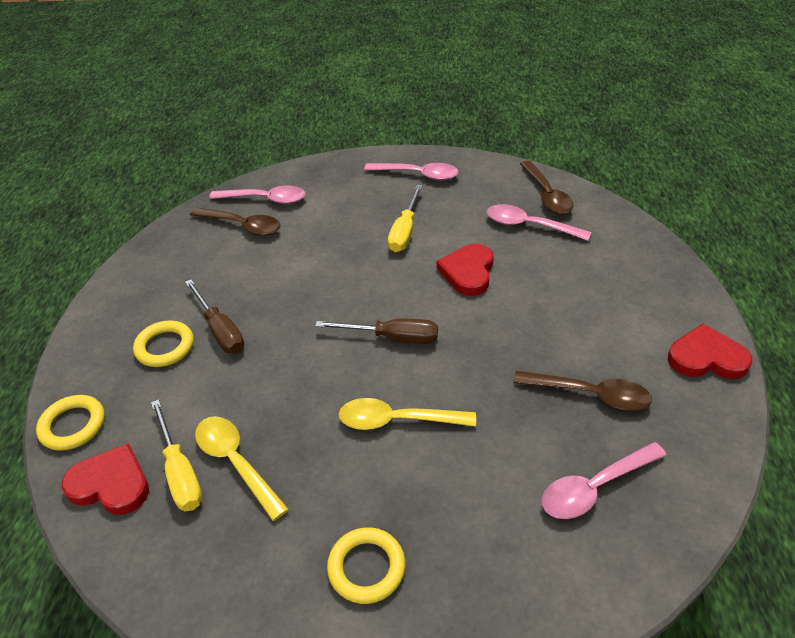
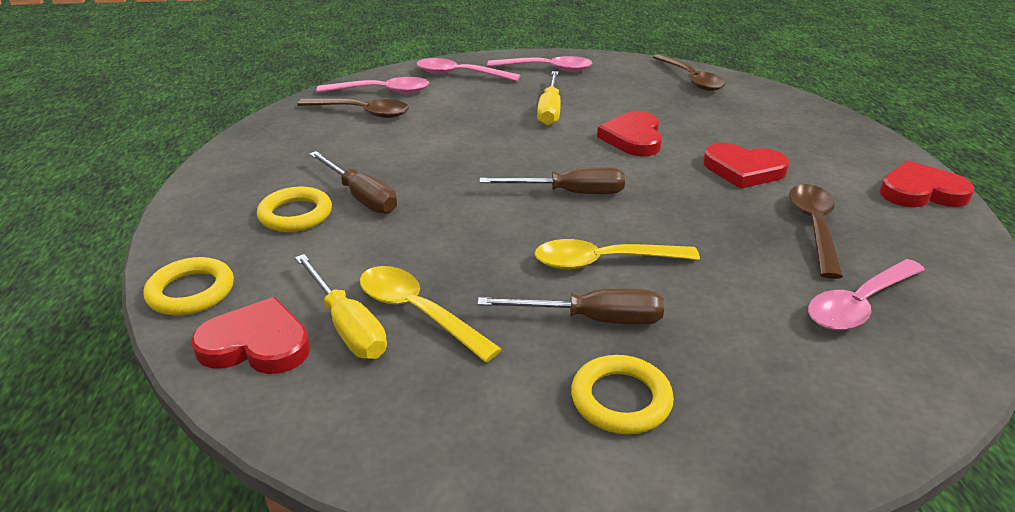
camera: 10 degrees left, 10 degrees down
pink spoon [486,204,591,241] -> pink spoon moved to [417,58,521,81]
brown spoon [513,371,652,411] -> brown spoon turned 90 degrees counterclockwise [789,184,843,279]
none -> brown screwdriver [478,289,664,325]
none -> red heart [703,143,789,189]

